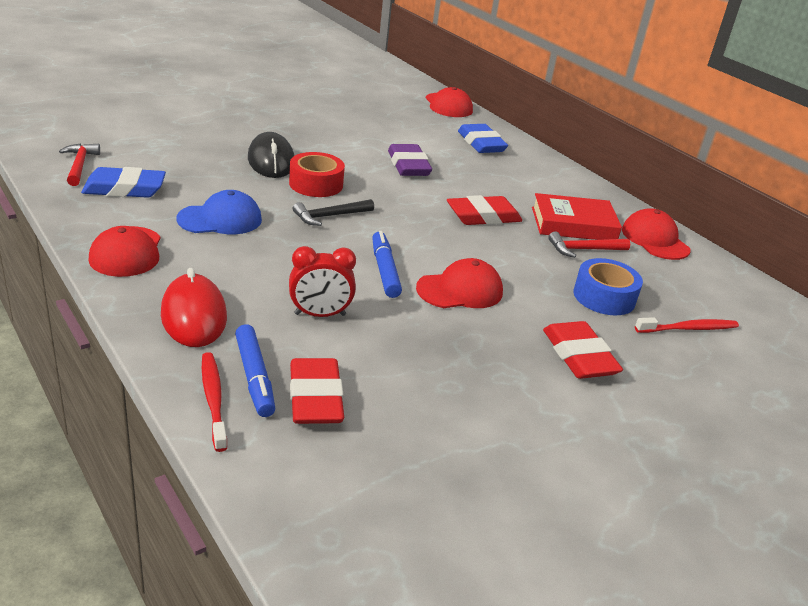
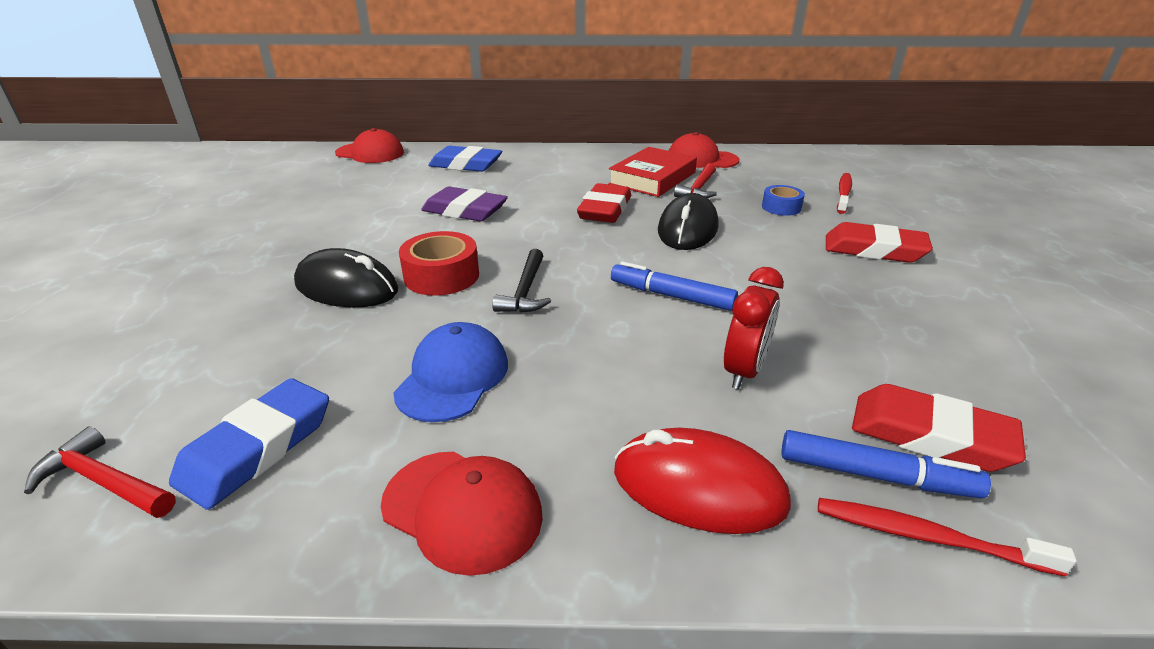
camera: 50 degrees left, 0 degrees up
red cap [416,258,503,308] -> none
blue tape [574,258,643,315] -> blue tape [762,185,805,216], size x0.63
none -> black mouse [658,193,718,250]

